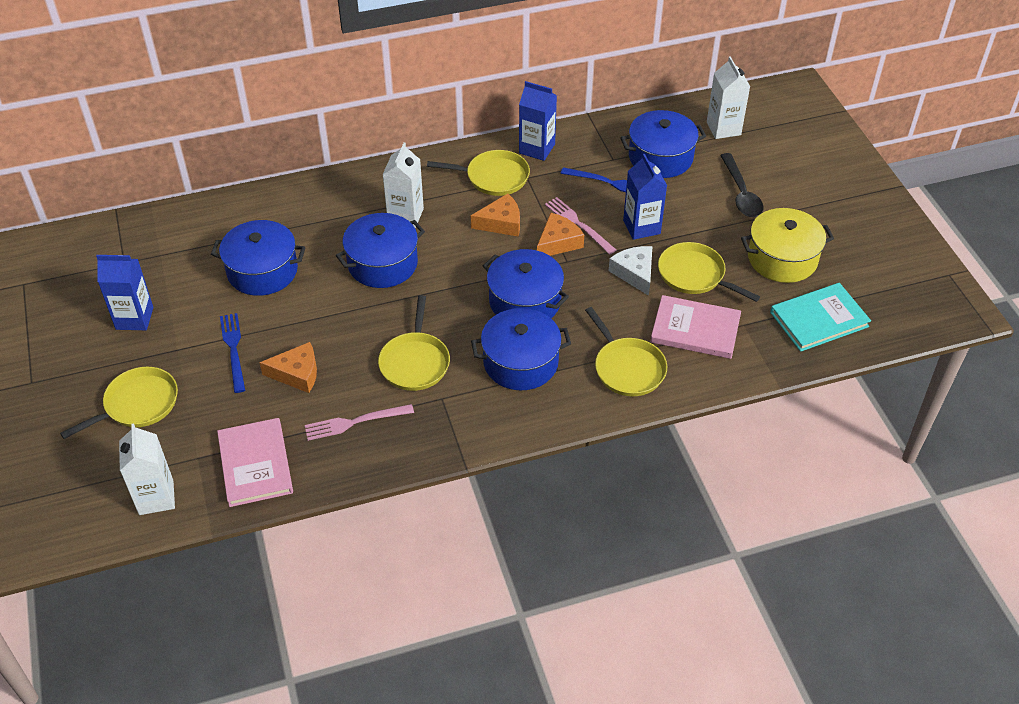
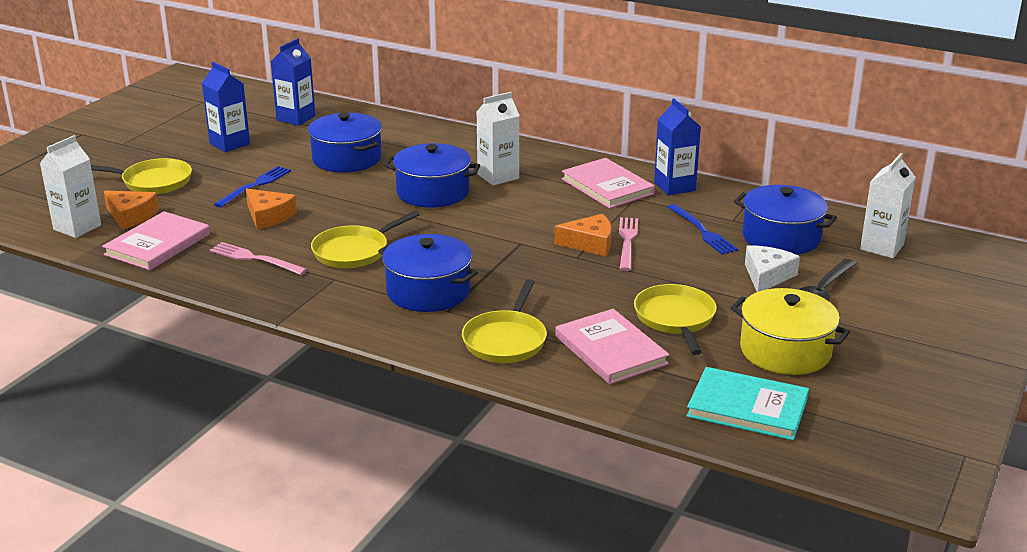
camera: 45 degrees right, 20 degrees down
yellow pan [427,150,530,196] -> pink book [562,158,655,209]
orange cheese [471,193,520,237] -> orange cheese moved to [104,191,159,230]
blue pot [483,249,569,318] -> none
white cheese [609,246,652,296] -> white cheese moved to [745,245,800,292]
blue carton [623,154,667,240] -> blue carton moved to [271,38,316,126]

